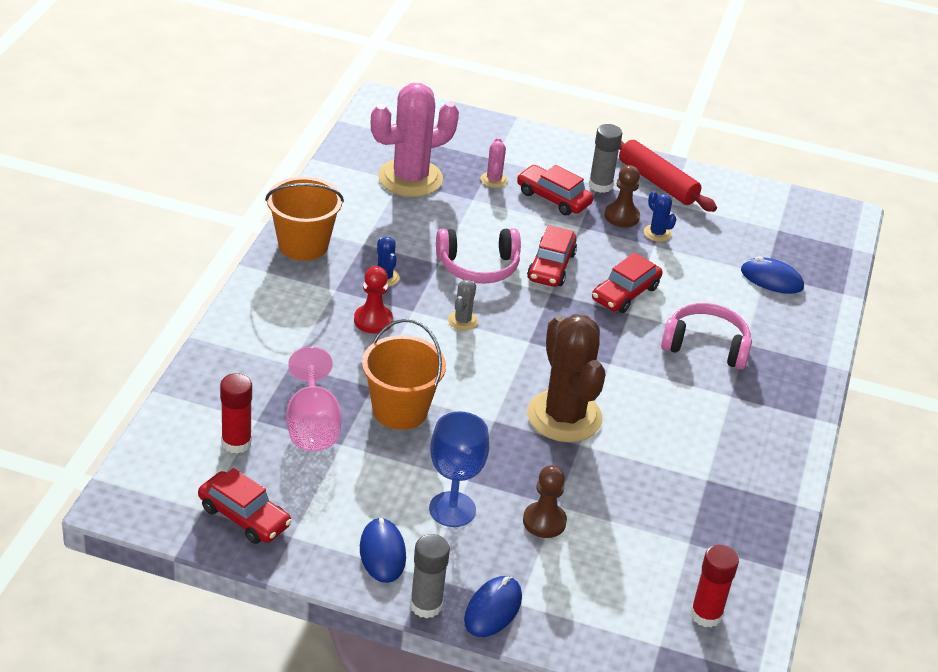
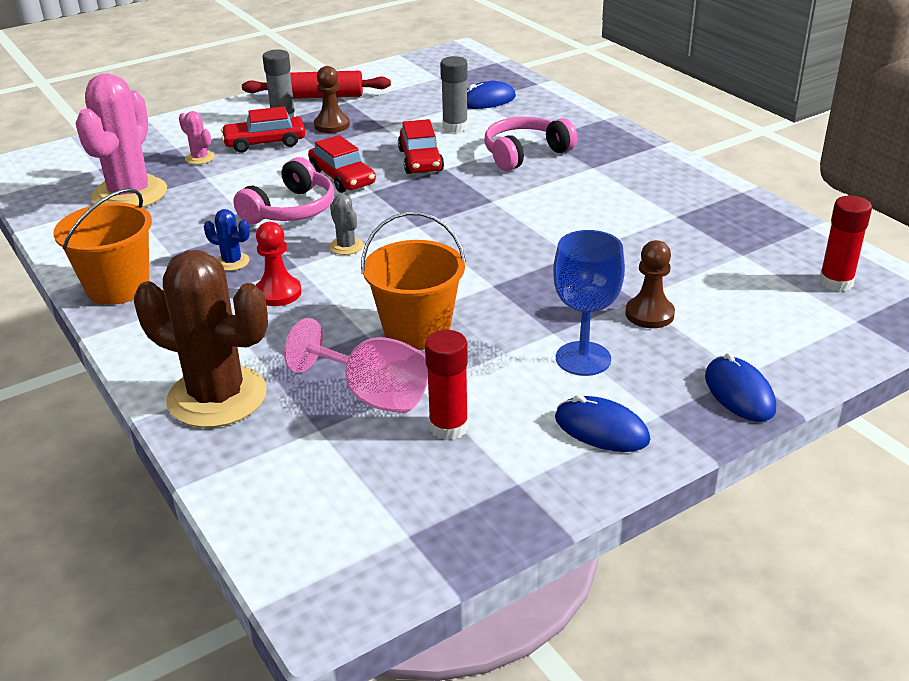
camera: 45 degrees left, 5 degrees down
red car [198,468,292,544] -> none
red glue stick [220,373,252,454] -> red glue stick moved to [425,330,468,440]
grey glue stick [410,534,450,618] -> grey glue stick moved to [440,56,468,133]
brown cactus [527,314,605,442] -> brown cactus moved to [134,250,268,428]
blue cactus [644,191,677,242] -> none

